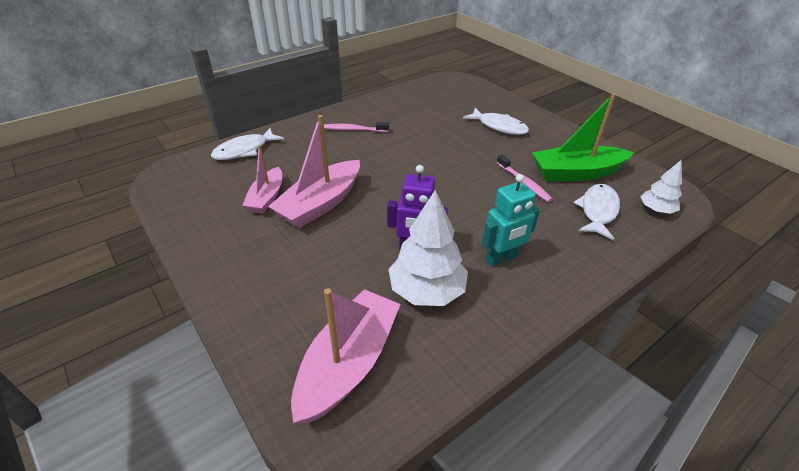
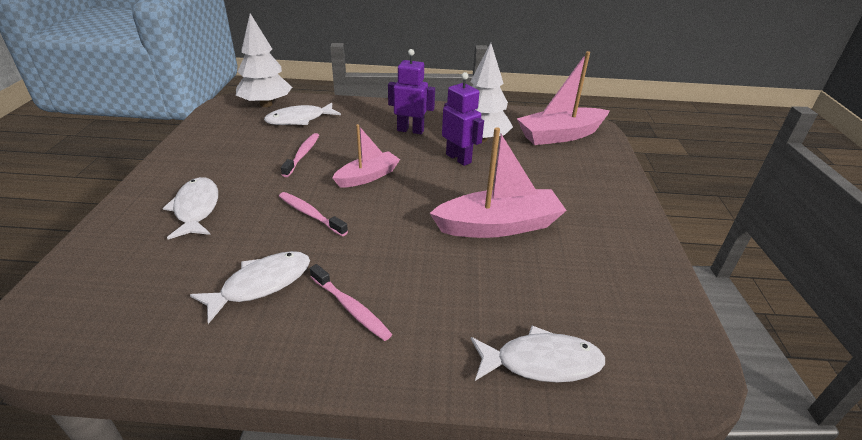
camera: 140 degrees left, 5 degrees down
pink boat [242,145,282,214] -> pink boat moved to [332,124,400,188]
turquoise robot [482,174,540,267] -> purple robot [388,49,435,134]
green boat [532,93,634,181] -> none
white tree [641,160,682,214] -> white tree [236,13,292,107], size x1.74
none -> white fish [190,251,310,324]
none -> pink toothbrush [279,192,348,236]

